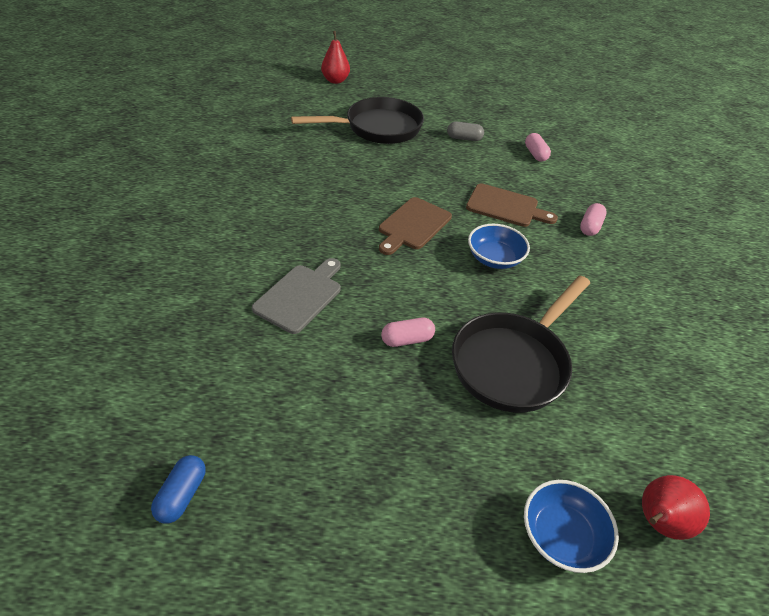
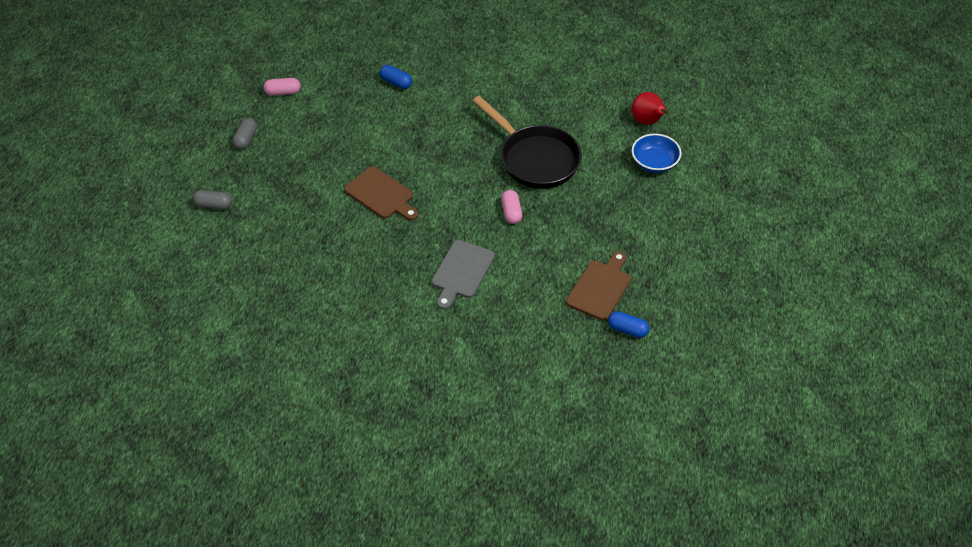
camera: 80 degrees left, 5 degrees up
grey cutting board [252,258,341,334] -> grey cutting board turned 105 degrees counterclockwise [432,240,495,310]
black pan [291,97,424,144] -> grey capsule [192,190,232,210]
red pear [321,31,350,84] -> none
brown cutting board [466,183,558,227] -> brown cutting board moved to [566,251,631,321]
blue bowl [468,224,530,269] -> none
pink capsule [580,203,607,236] -> blue capsule [379,65,412,89]

